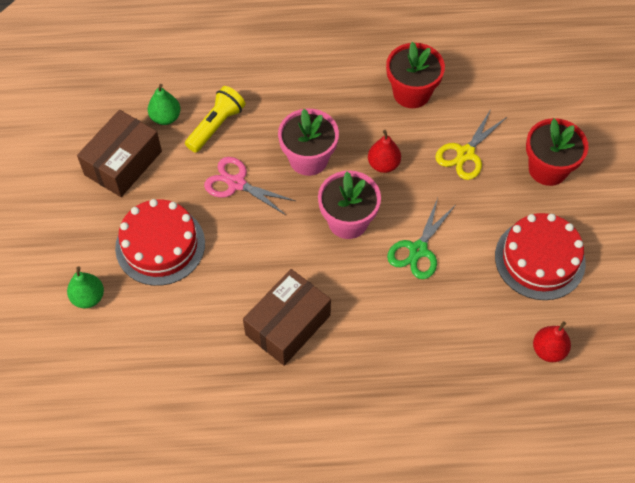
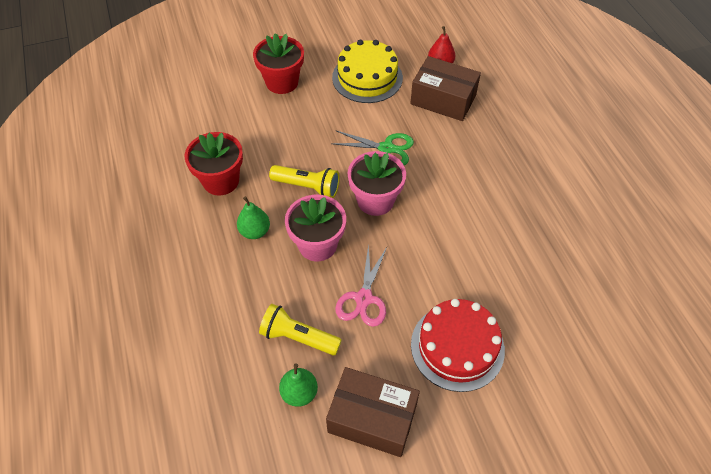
camera: 105 degrees left, 5 degrees down
green pear [67,266,104,308] -> green pear moved to [237,196,270,239]
brown box [243,269,331,366] -> brown box moved to [410,56,481,121]
red pear [368,130,401,173] -> yellow flashlight [269,165,340,198]
yellow scissors [435,109,507,180] -> none
red cake [495,213,586,300] -> yellow cake [332,40,403,103]

